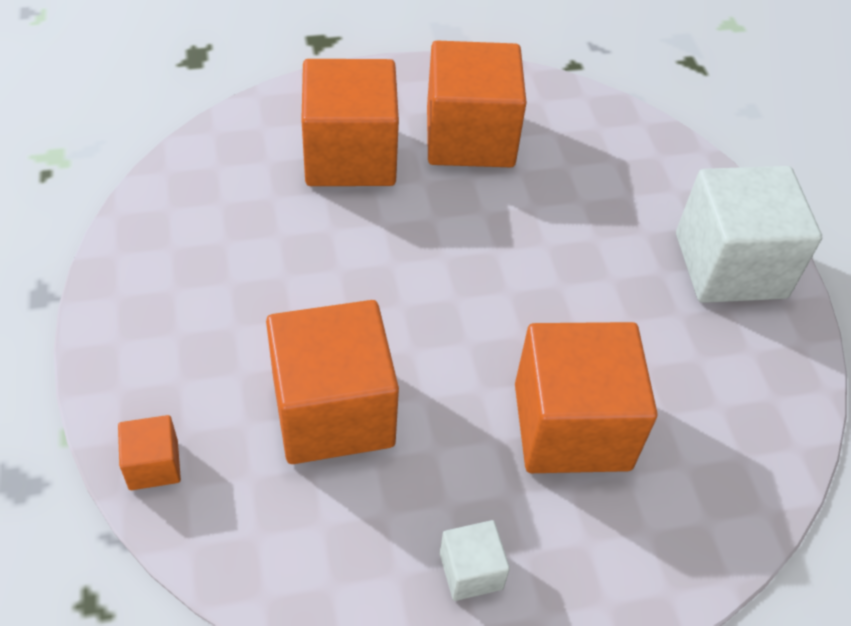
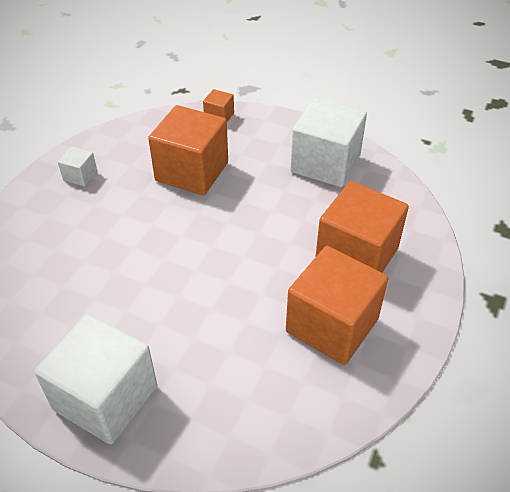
camera: 130 degrees right, 5 degrees down
orange cube [515,322,657,473] -> none
none -> white cube [291,98,367,187]

